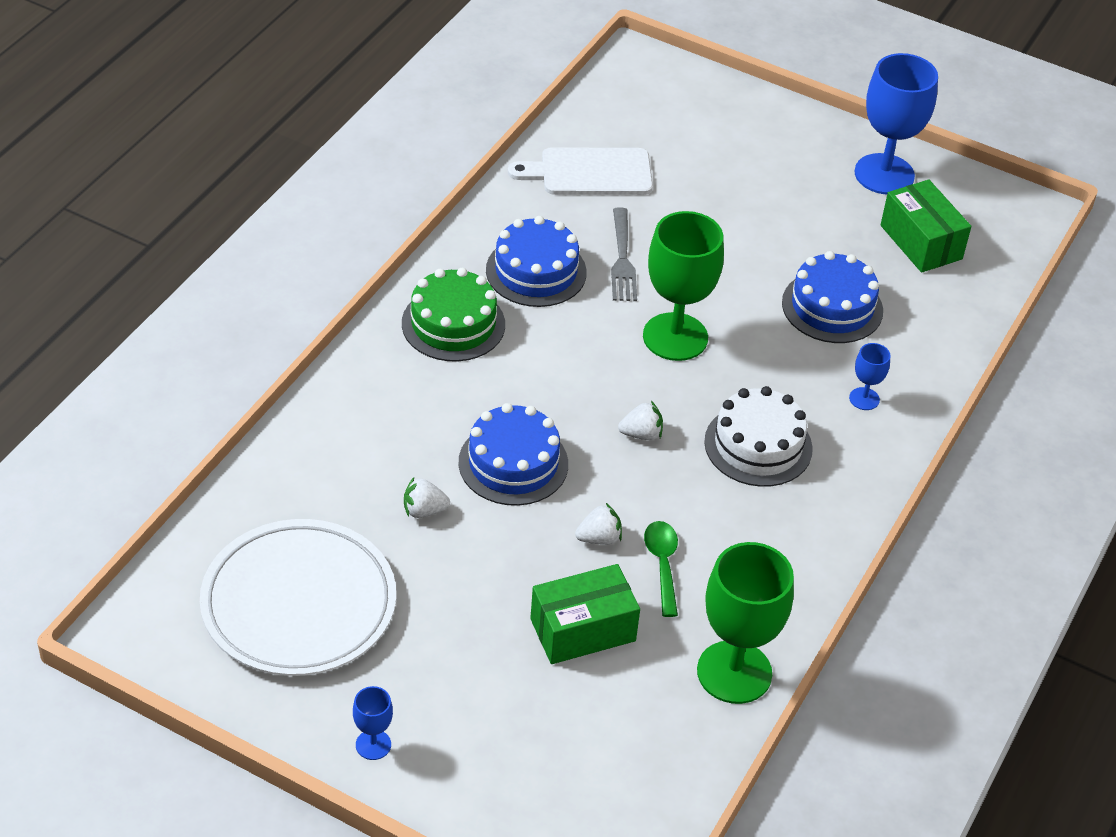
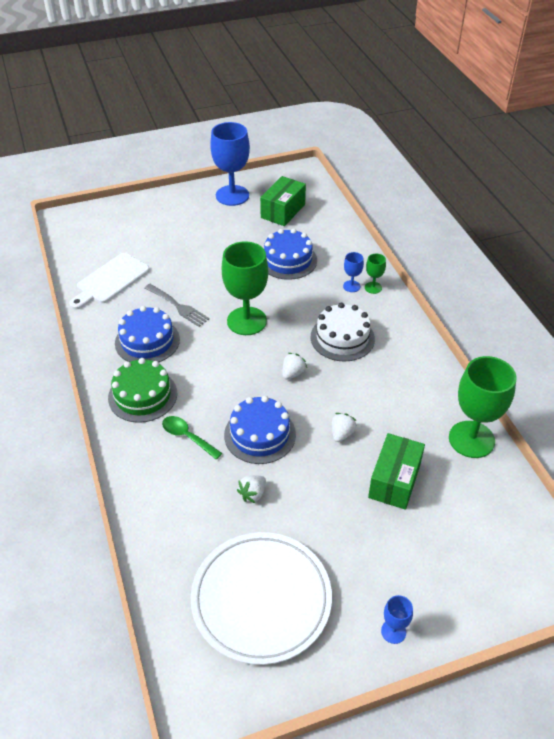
camera: 45 degrees left, 0 degrees up
green spoon [644,521,678,617] -> green spoon moved to [162,416,222,460]
green box [881,180,971,273] -> green box turned 75 degrees counterclockwise [260,176,306,226]
none -> green goblet [365,253,386,294]

